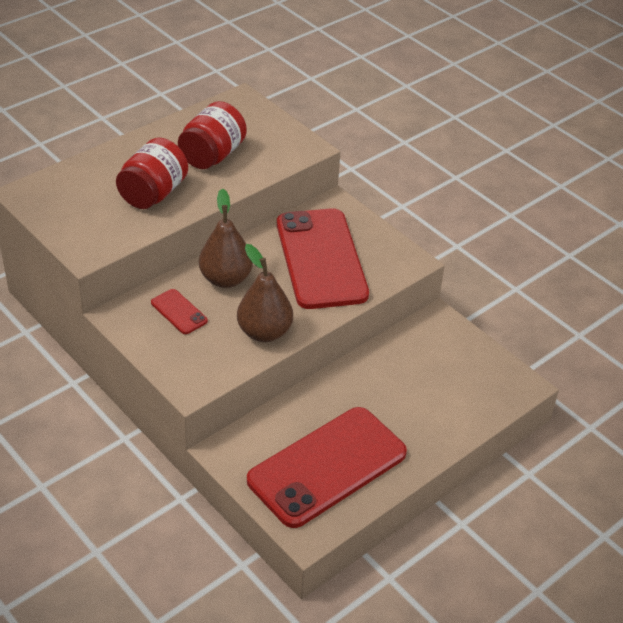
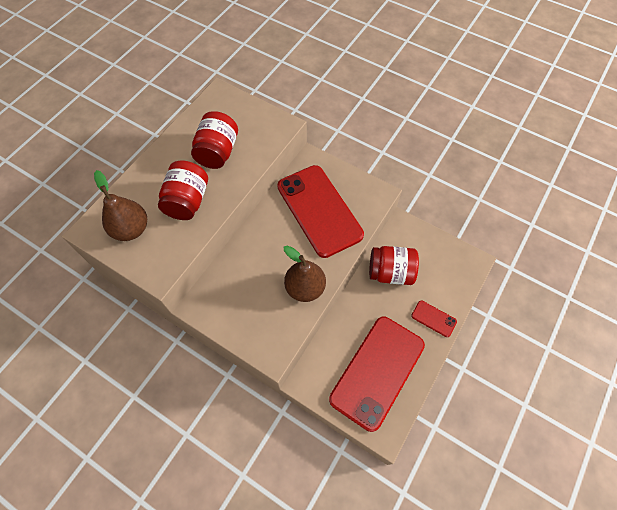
camera: 15 degrees left, 20 degrees up
red phone [151,289,208,334] -> red phone moved to [411,300,457,337]
brown pear [199,189,253,288] -> brown pear moved to [94,170,147,241]
none -> red jar [369,246,419,285]

